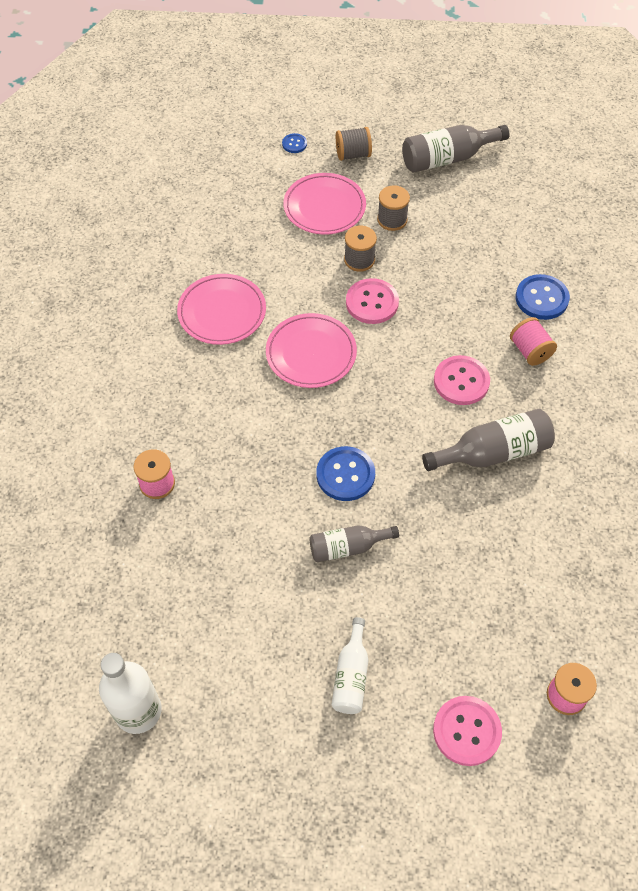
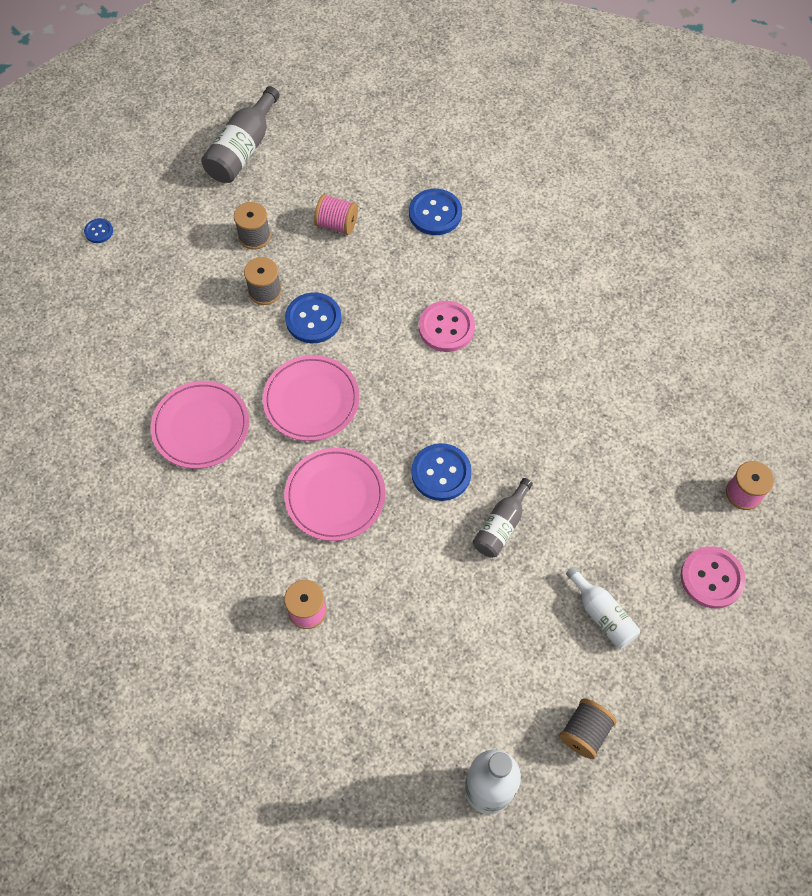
camera: 45 degrees left, 5 degrees up
pink plate [283,173,366,235] -> pink plate moved to [284,448,385,541]
grey spool [336,127,372,161] -> grey spool moved to [559,698,617,759]
pink button [346,278,399,324] -> blue button [285,292,341,343]
grey bottle [422,409,555,471] -> none
pink spool [510,317,557,366] -> pink spool moved to [314,194,358,235]

